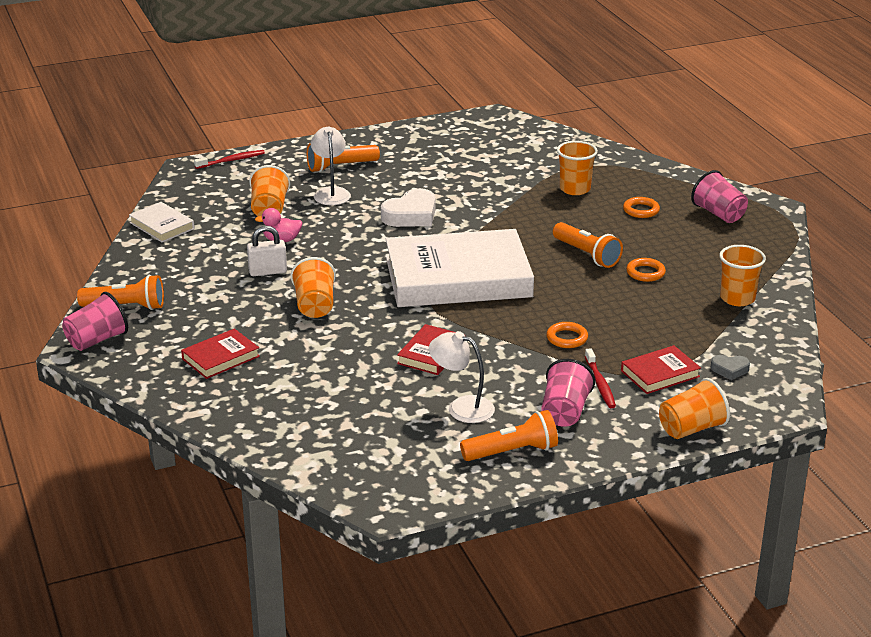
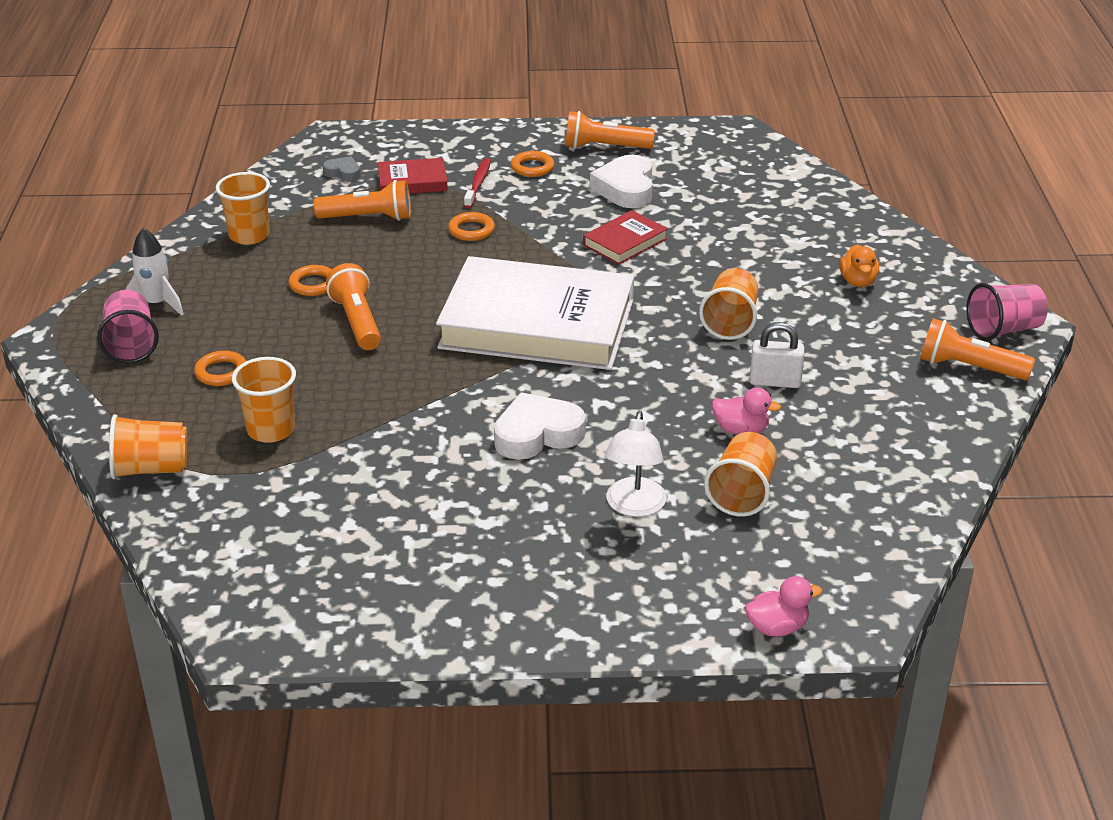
camera: 160 degrees left, 5 degrees up
white book [129,202,195,242] -> none
red book [181,328,260,379] -> orange duck [839,244,879,287]
red toothbrush [194,150,265,169] -> pink duck [745,576,822,637]
orange flashlight [307,143,380,172] -> orange flashlight moved to [314,180,411,221]
white lamp [429,331,495,423] -> white heart [590,155,653,208]
pink cup [541,359,595,427] -> orange ring [511,151,555,177]
orange cup [659,378,730,439] -> orange cup moved to [109,414,187,479]
none -> white rocket [125,228,184,316]

